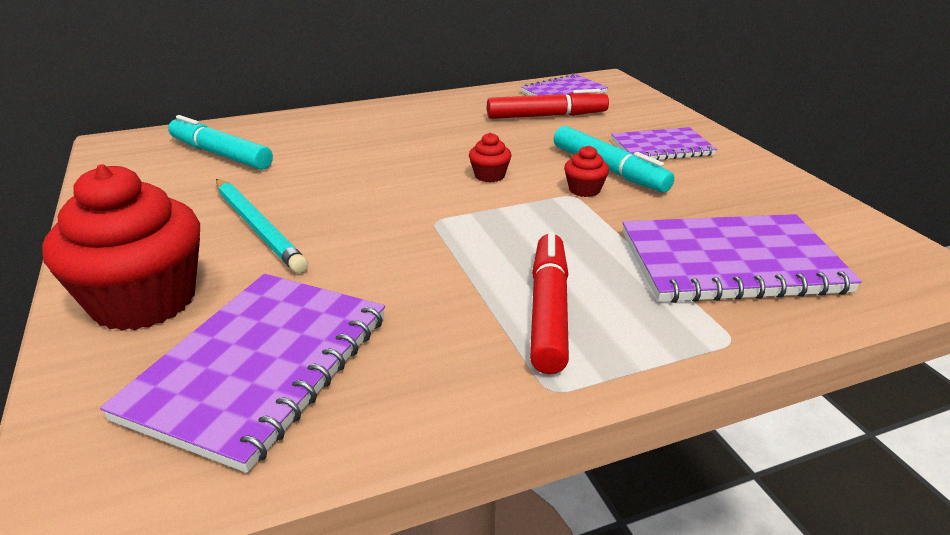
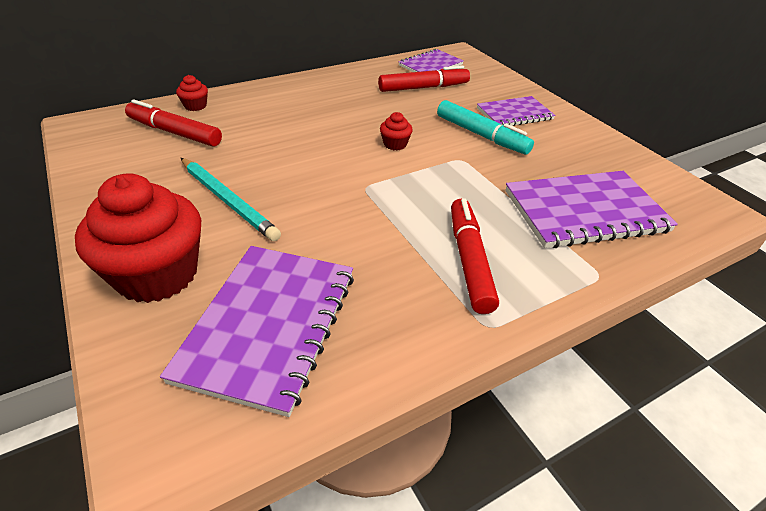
camera: 10 degrees left, 10 degrees up
turquoise marker [168,115,273,170] -> red marker [125,100,222,147]
red cupcake [564,146,609,197] -> red cupcake moved to [176,75,208,111]

